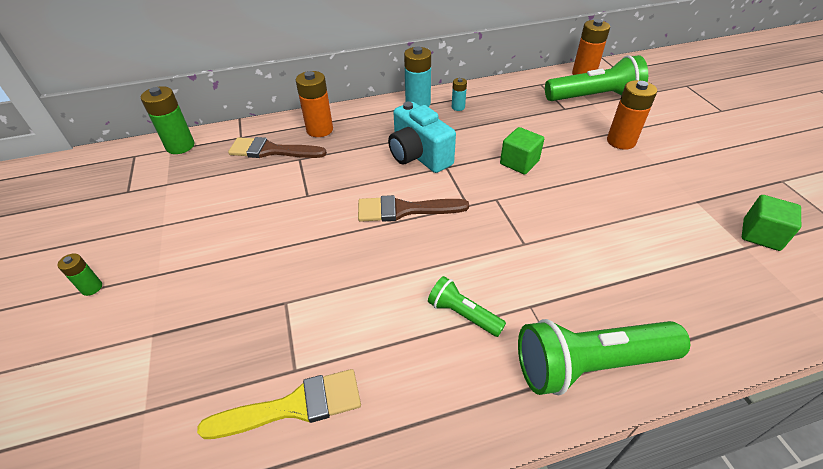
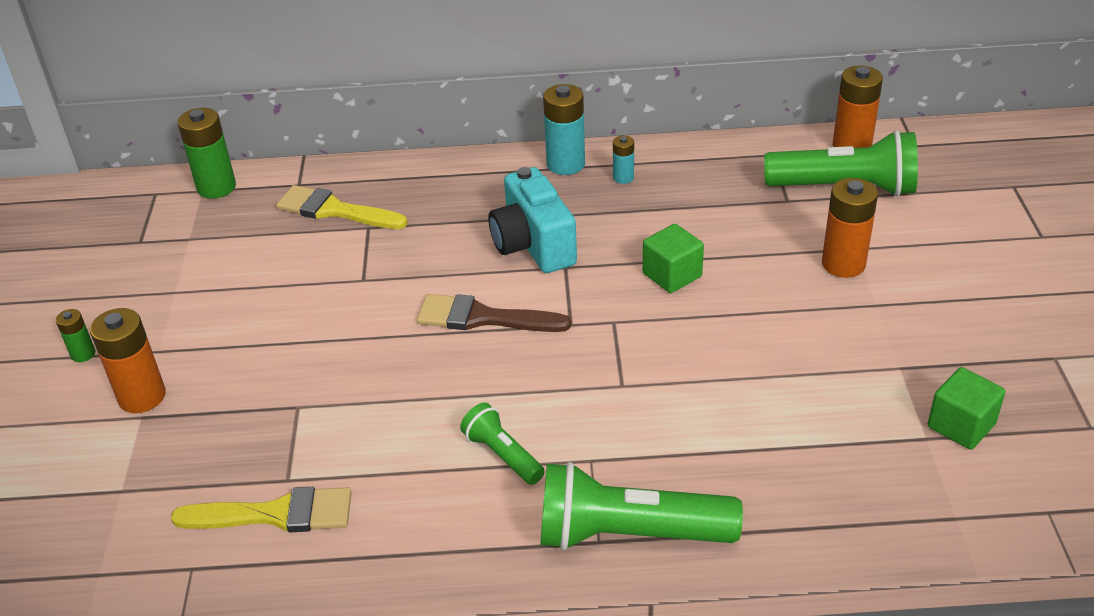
camera: 15 degrees right, 5 degrees down
brown brush [228,137,327,158] -> yellow brush [276,185,407,229]
orange battery [296,71,333,137] -> orange battery moved to [90,308,166,413]

